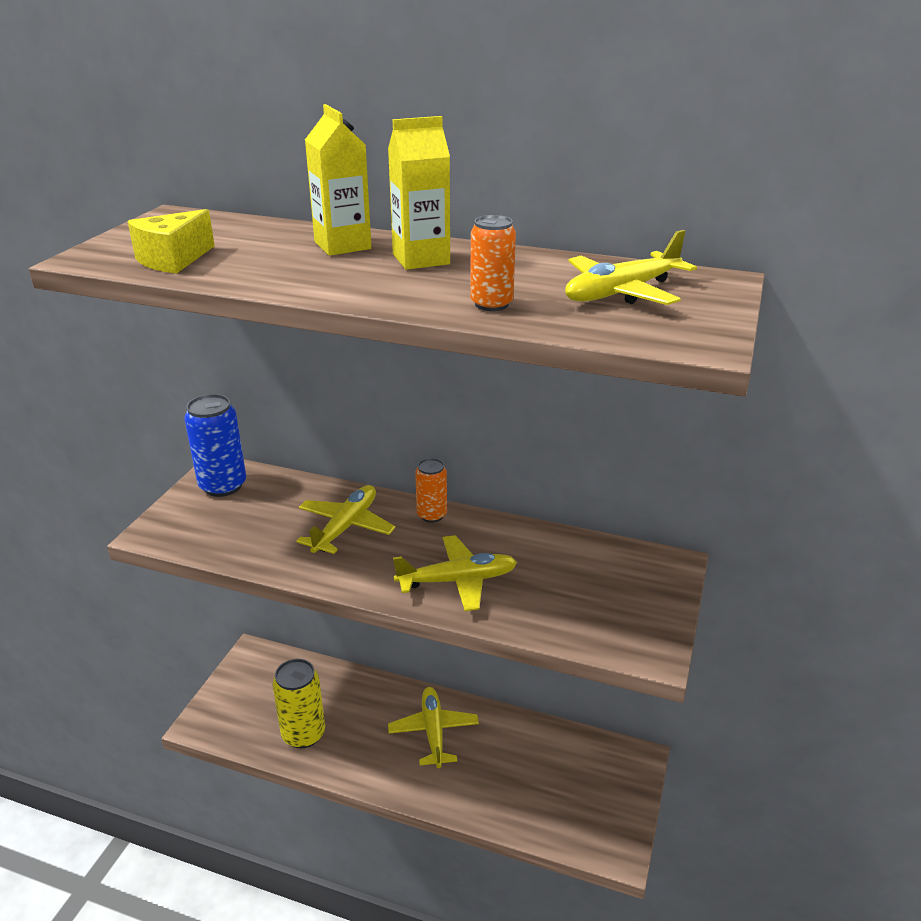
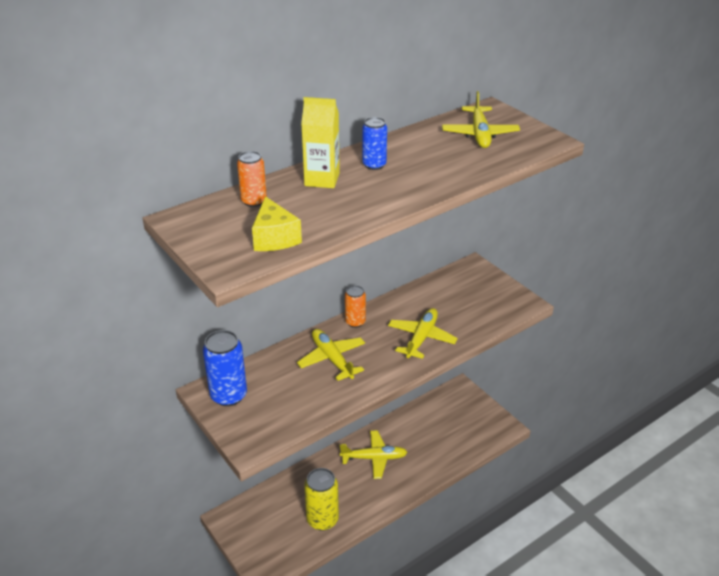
camera: 55 degrees left, 5 degrees up
yellow carton [388,116,450,270] -> blue can [362,117,387,170]
yellow plane [388,687,479,768] -> yellow plane turned 150 degrees clockwise [340,430,408,479]
orange can [470,215,516,311] -> orange can moved to [237,151,267,207]

